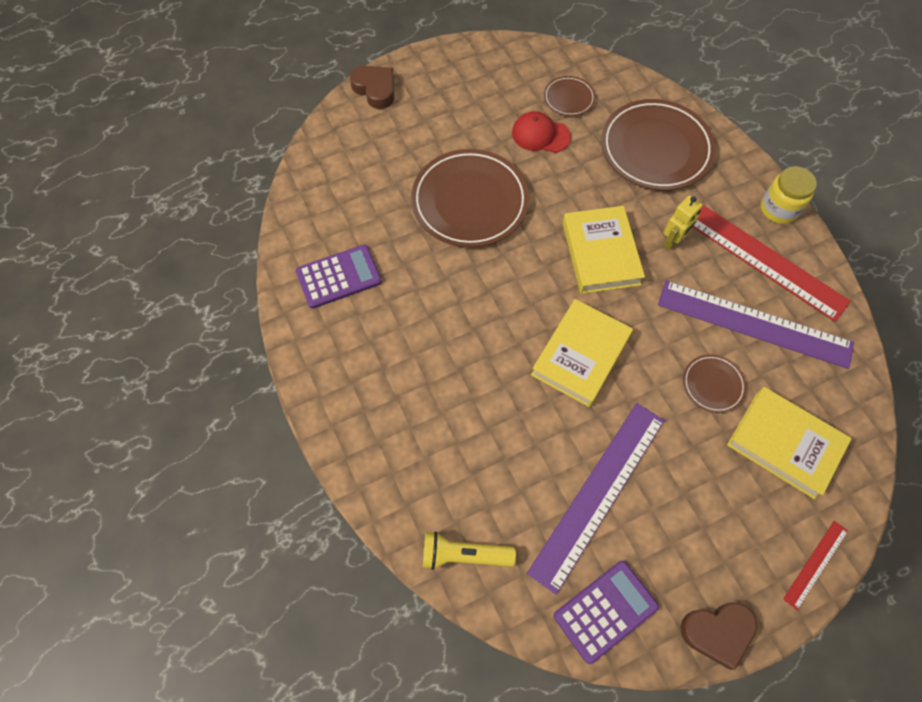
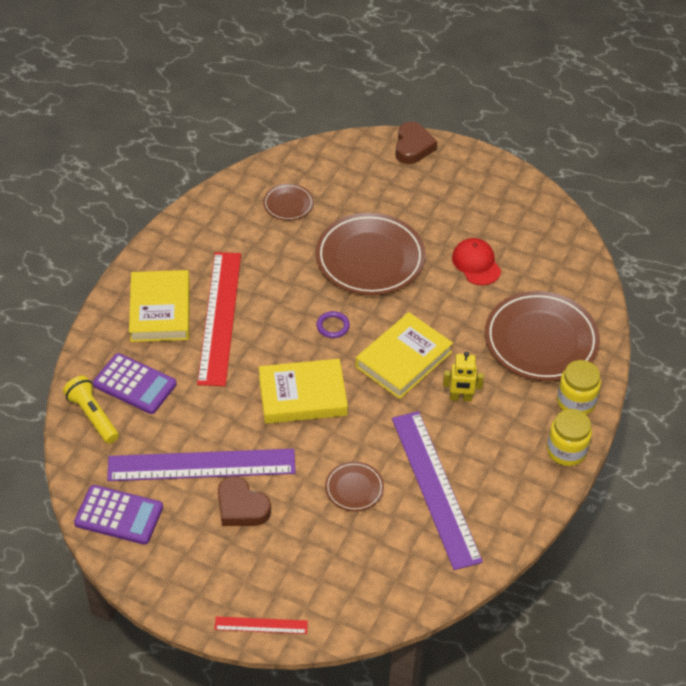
camera: 50 degrees right, 15 degrees down
purple calculator [296,245,382,309] -> purple calculator moved to [93,353,177,414]
brown plate [544,76,596,116] -> brown plate moved to [263,184,314,221]
brown heart [681,602,757,670] -> brown heart moved to [218,476,271,526]
red ruler [693,204,851,322] -> red ruler moved to [197,252,241,386]
yellow book [727,387,852,499] -> yellow book moved to [129,270,190,342]
none -> purple ring [317,311,350,338]
none -> yellow jar [557,360,601,415]

